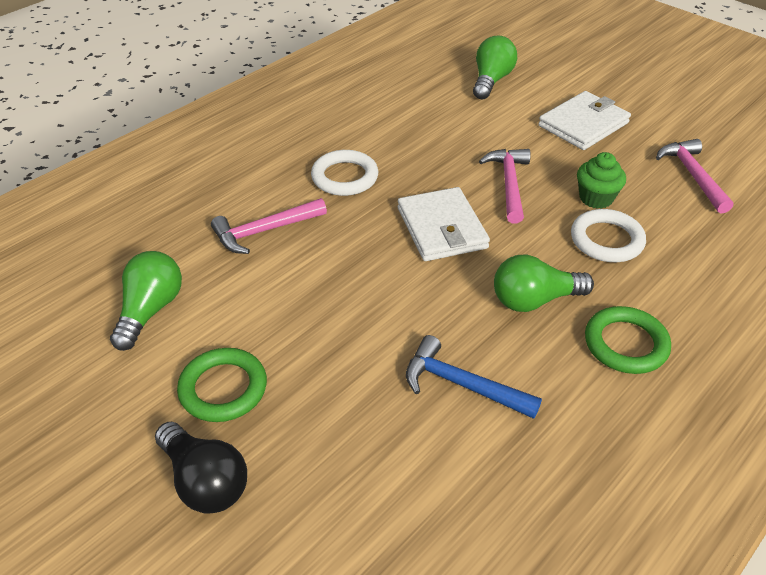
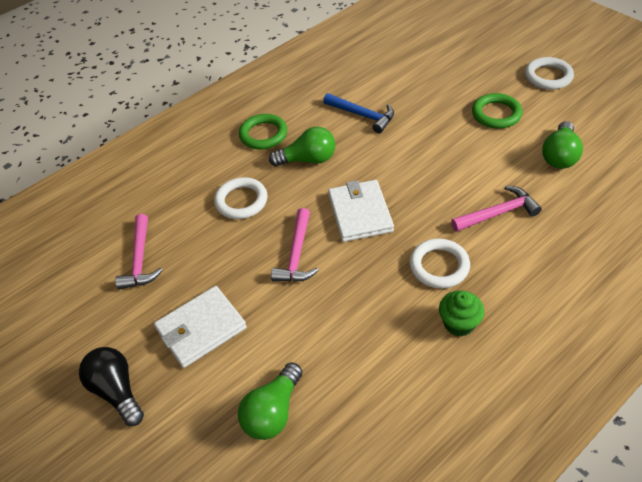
camera: 170 degrees left, 5 degrees up
black light bulb [155,422,247,513] -> black light bulb moved to [79,347,144,426]
green cupcake [577,152,626,209] -> green cupcake moved to [439,290,484,337]
none -> white ring [525,57,574,90]

